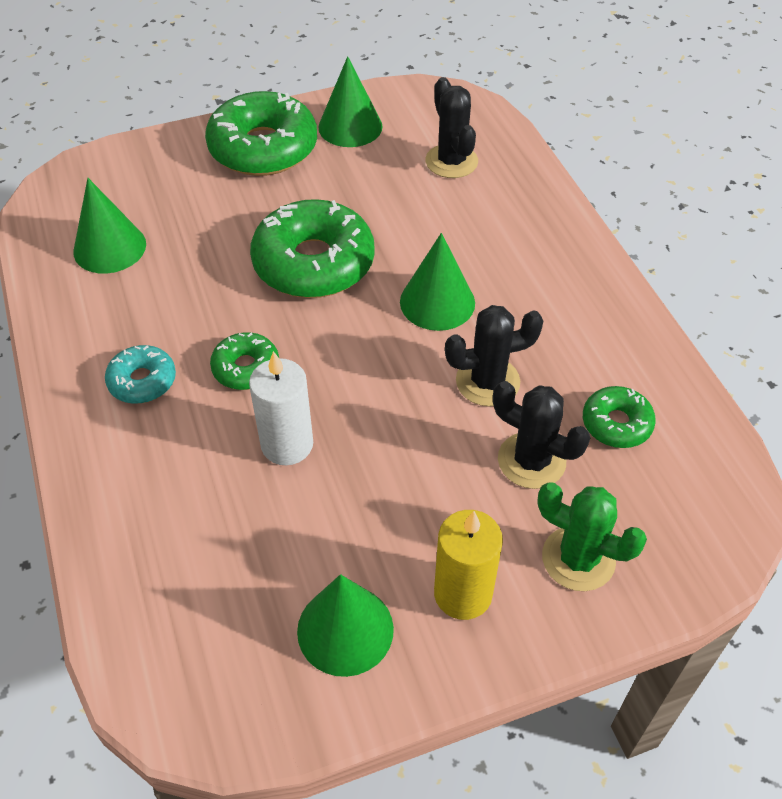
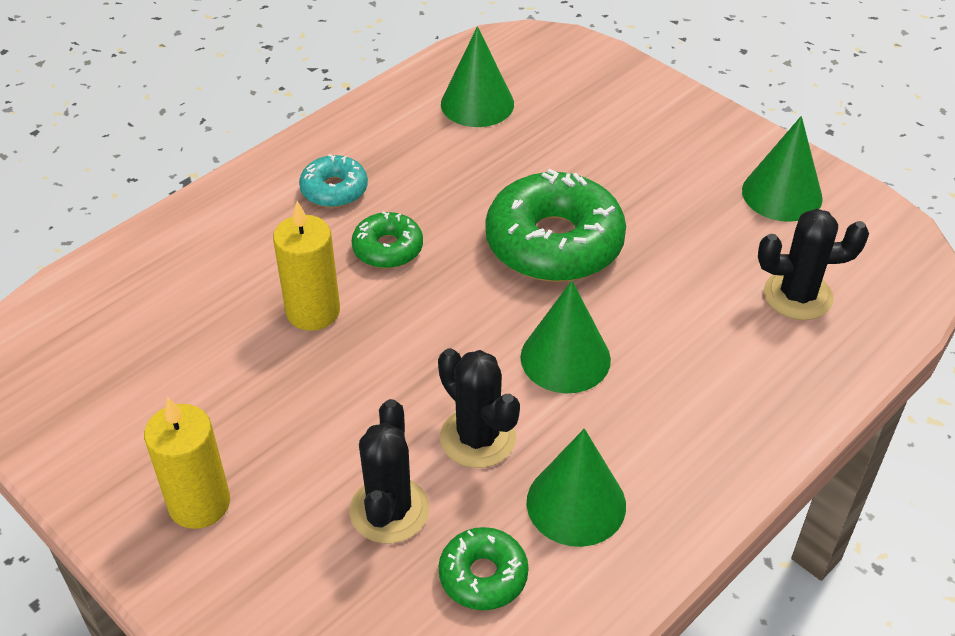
camera: 65 degrees right, 5 degrees down
green donut [205,91,317,176] -> none
white candle [249,351,313,465] -> yellow candle [273,201,340,331]
green cone [297,574,394,677] -> green cone moved to [527,429,626,547]
black cactus [425,77,478,178] -> black cactus turned 45 degrees clockwise [758,209,869,320]
green cactus [537,482,647,591] -> none

